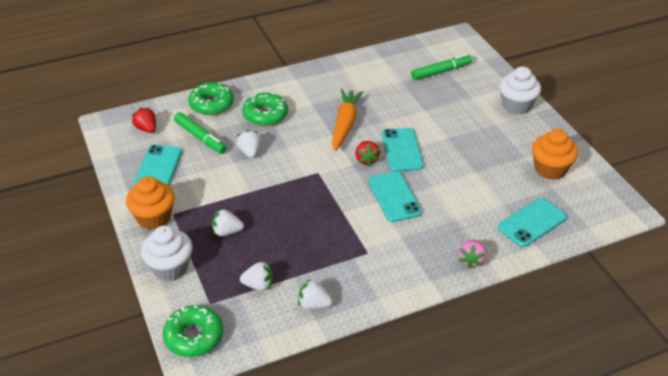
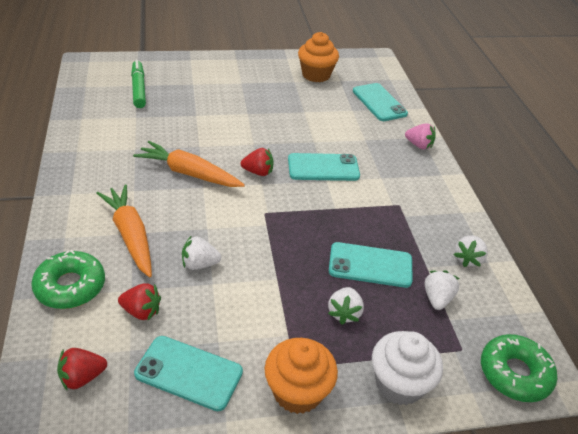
camera: 80 degrees left, 0 degrees up
green marker [174,112,227,154] -> red strawberry [118,283,161,320]
green donut [242,93,288,126] -> orange carrot [96,185,152,277]
turquoise phone [382,128,424,172] -> turquoise phone moved to [329,242,413,288]
white cupcake [499,67,541,115] -> none

